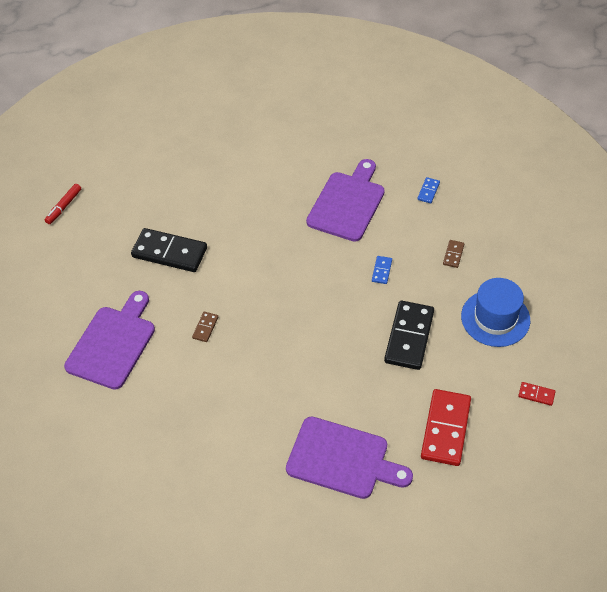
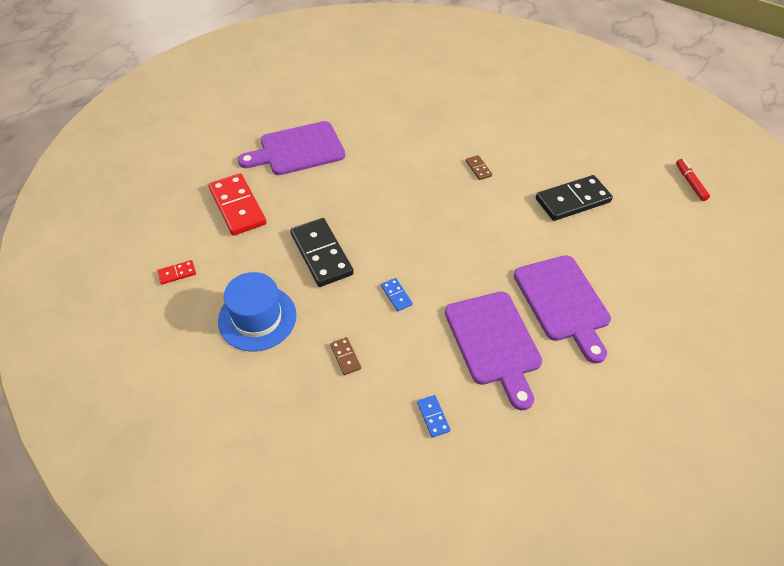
camera: 135 degrees right, 0 degrees up
purple cutting board [64,291,155,390] -> purple cutting board moved to [514,255,611,364]

